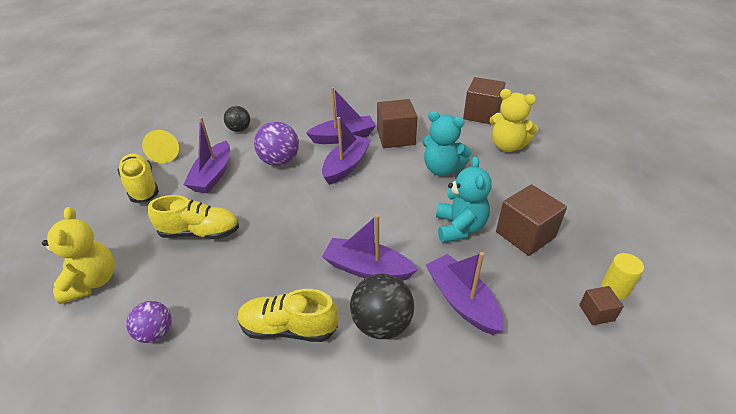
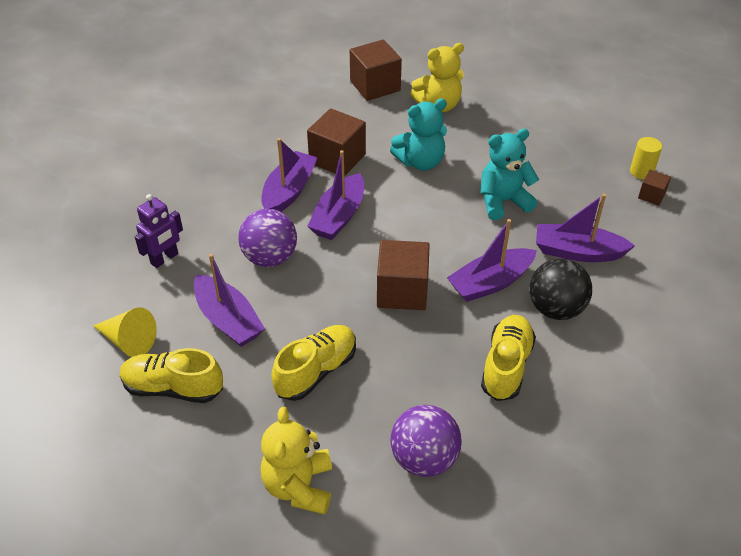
camera: 50 degrees left, 5 degrees up
yellow teddy bear [42,207,115,304] -> yellow teddy bear turned 120 degrees counterclockwise [261,407,332,515]
purple ball [126,301,172,343] -> purple ball [390,405,462,477], size x1.55
black ball [224,106,250,132] -> purple robot [135,194,183,268]
yellow shoe [238,289,338,342] -> yellow shoe turned 150 degrees clockwise [481,315,536,401]
purple boat [322,117,371,185] -> purple boat turned 135 degrees counterclockwise [307,150,364,240]
turquoise teddy bear [436,156,492,243] -> turquoise teddy bear turned 60 degrees counterclockwise [481,129,539,220]
brown cube [496,184,567,256] -> brown cube moved to [377,240,430,310]

